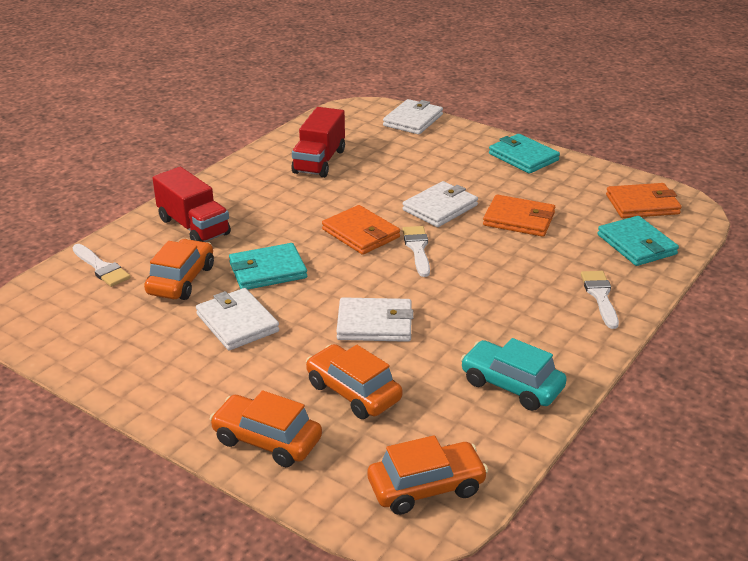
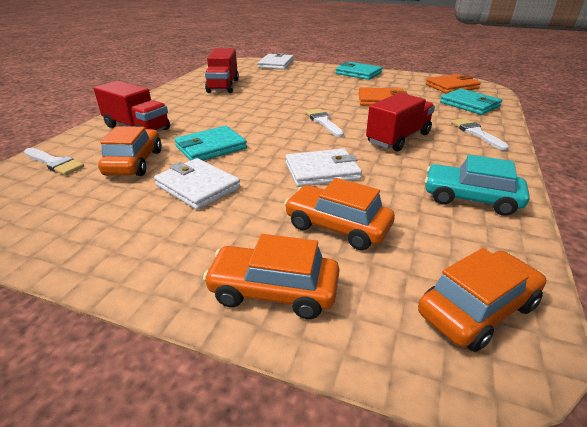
camera: 15 degrees left, 0 degrees up
orange wallet [322,205,400,255] -> none
white wallet [402,181,478,227] -> none
none -> red truck [366,93,435,151]

